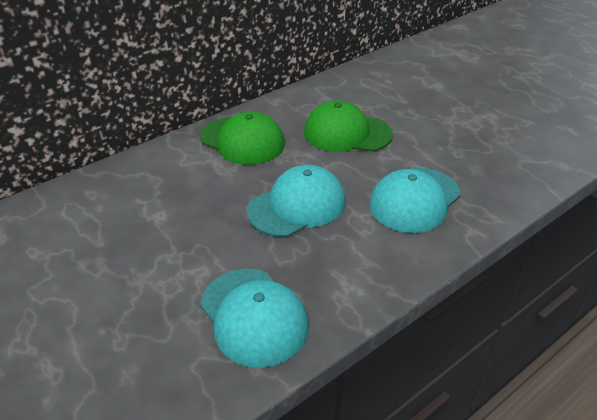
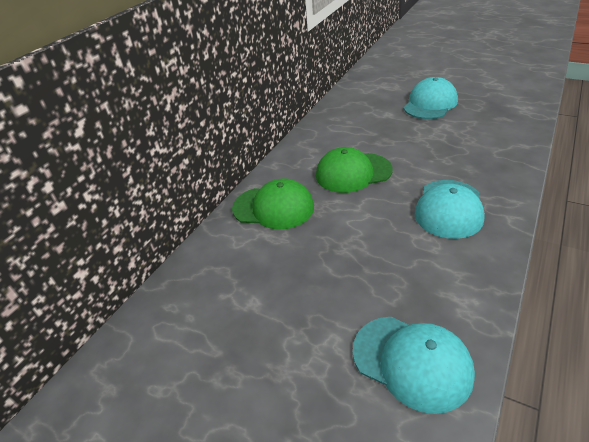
camera: 20 degrees left, 0 degrees up
turquoise cap [247,165,345,237] -> turquoise cap moved to [404,77,458,119]

